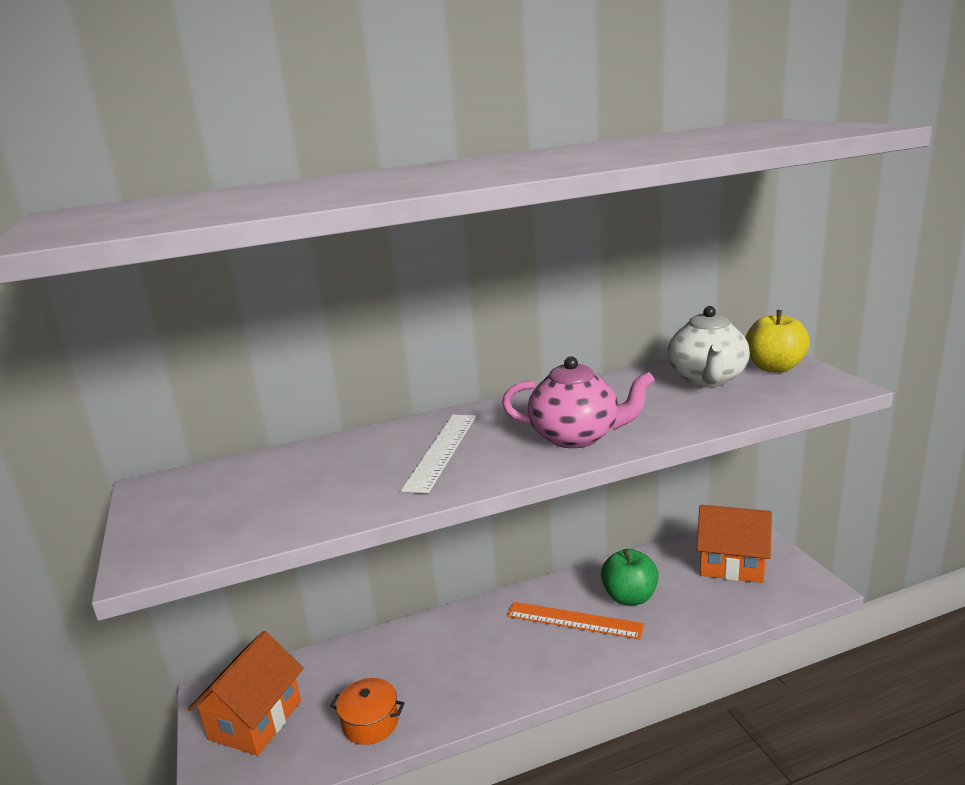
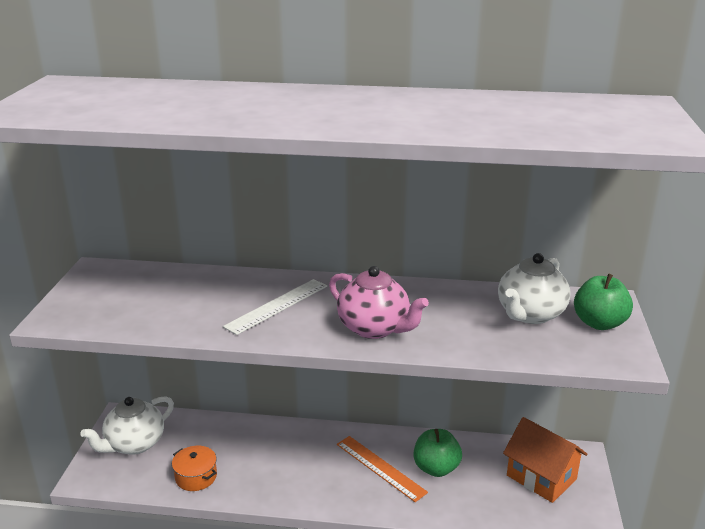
camera: 25 degrees right, 5 degrees up
orange house [188,631,303,756] -> white teapot [80,396,174,455]
yellow apple [746,310,810,373] -> green apple [574,274,633,330]

